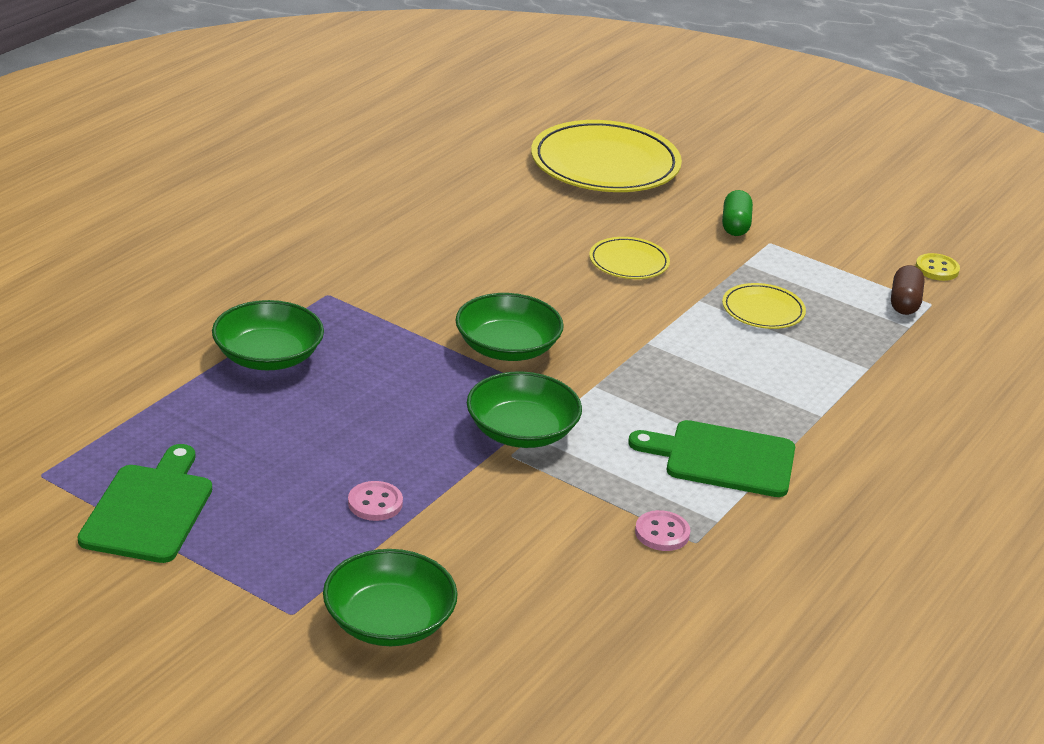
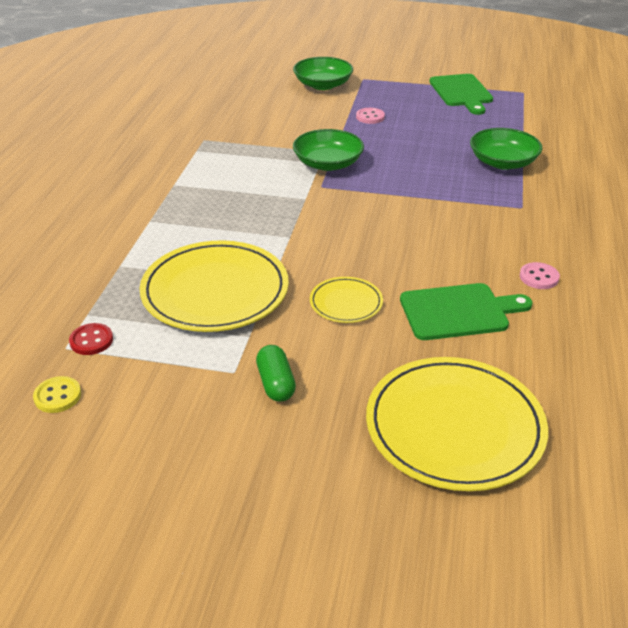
camera: 160 degrees right, 5 degrees up
green bowl [456,293,564,361] -> none
green cutting board [628,420,795,497] -> green cutting board moved to [400,283,533,340]
pink button [635,510,690,551] -> pink button moved to [520,262,560,289]
yellow plate [722,283,806,329] -> yellow plate [139,240,289,332], size x2.04
brown capsule [891,265,924,315] -> red button [69,323,113,355]

